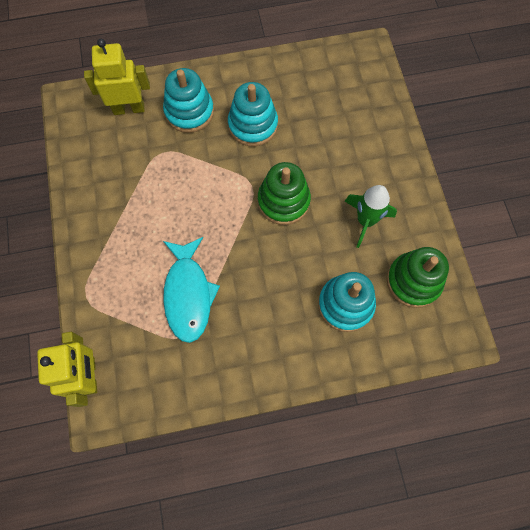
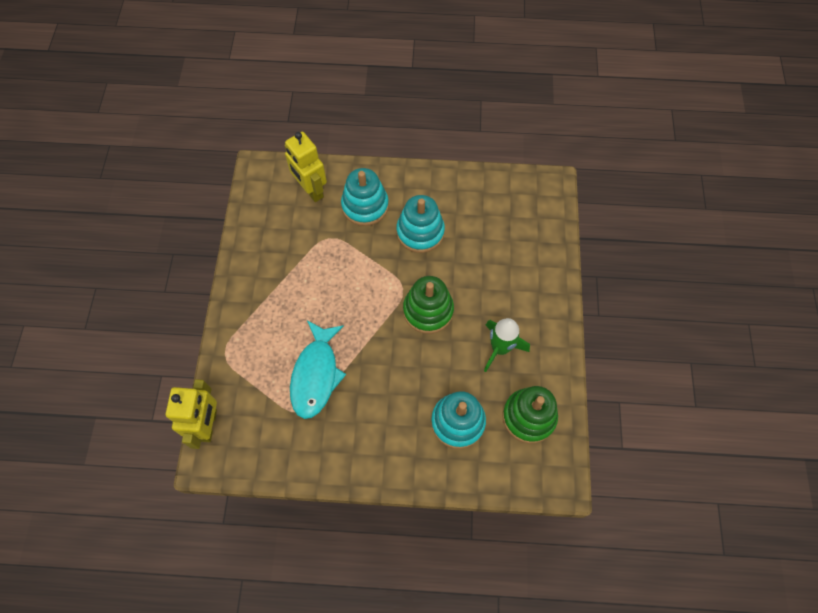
camera: 15 degrees right, 5 degrees down
yellow robot [84,39,150,115] -> yellow robot turned 135 degrees counterclockwise [284,132,327,202]

